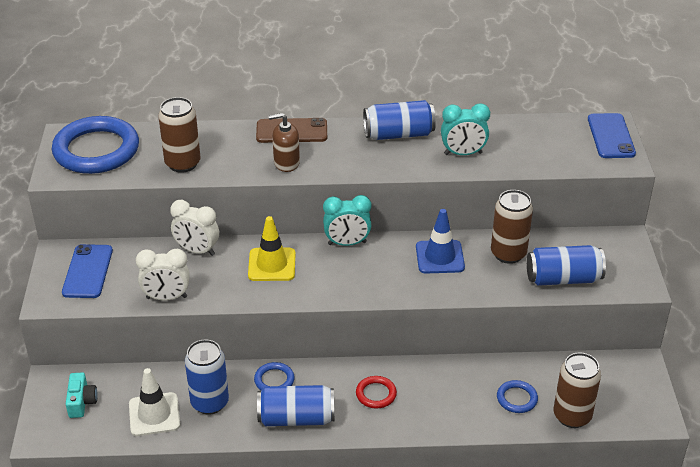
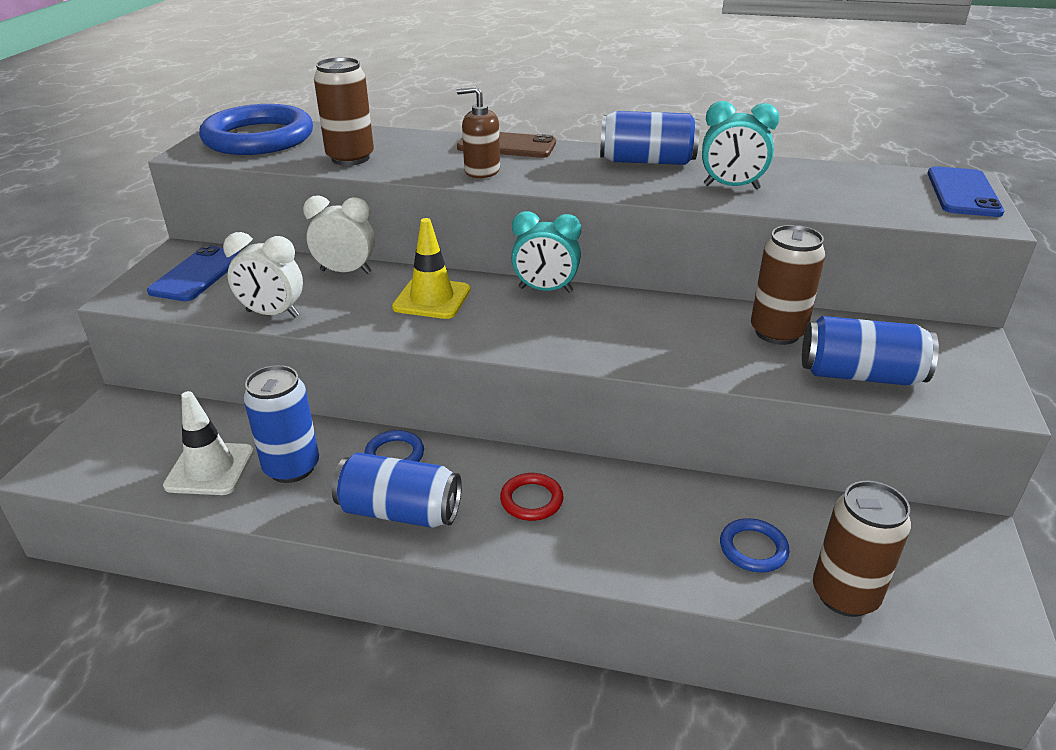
camera: 15 degrees right, 5 degrees down
turquoise camera [66,373,98,418] -> none
white clock [170,200,219,256] -> white clock turned 150 degrees clockwise [303,195,375,274]
blue traffic cone [416,209,465,274] -> none

